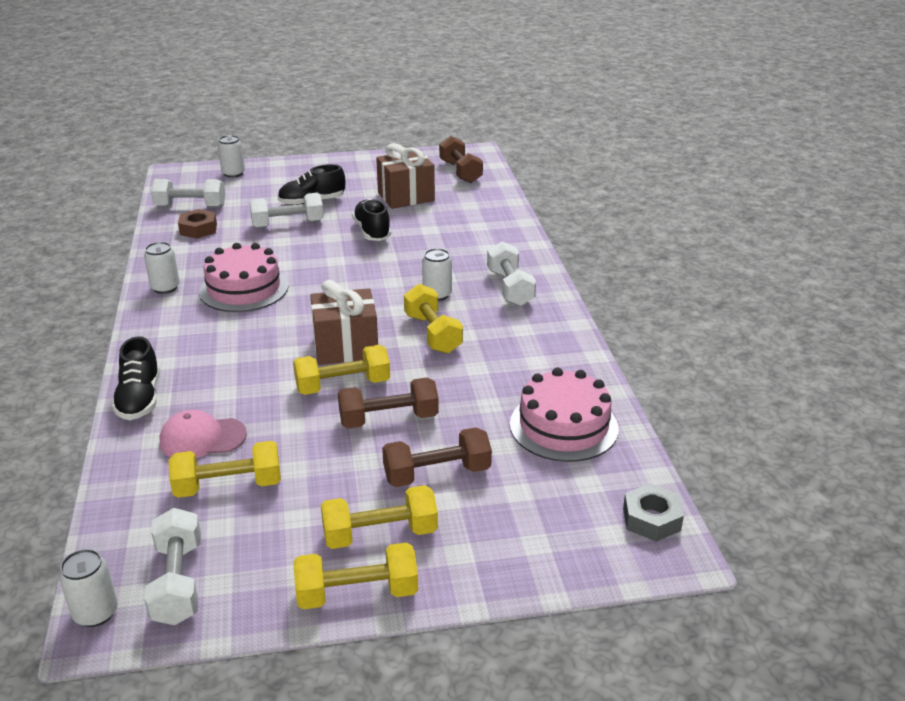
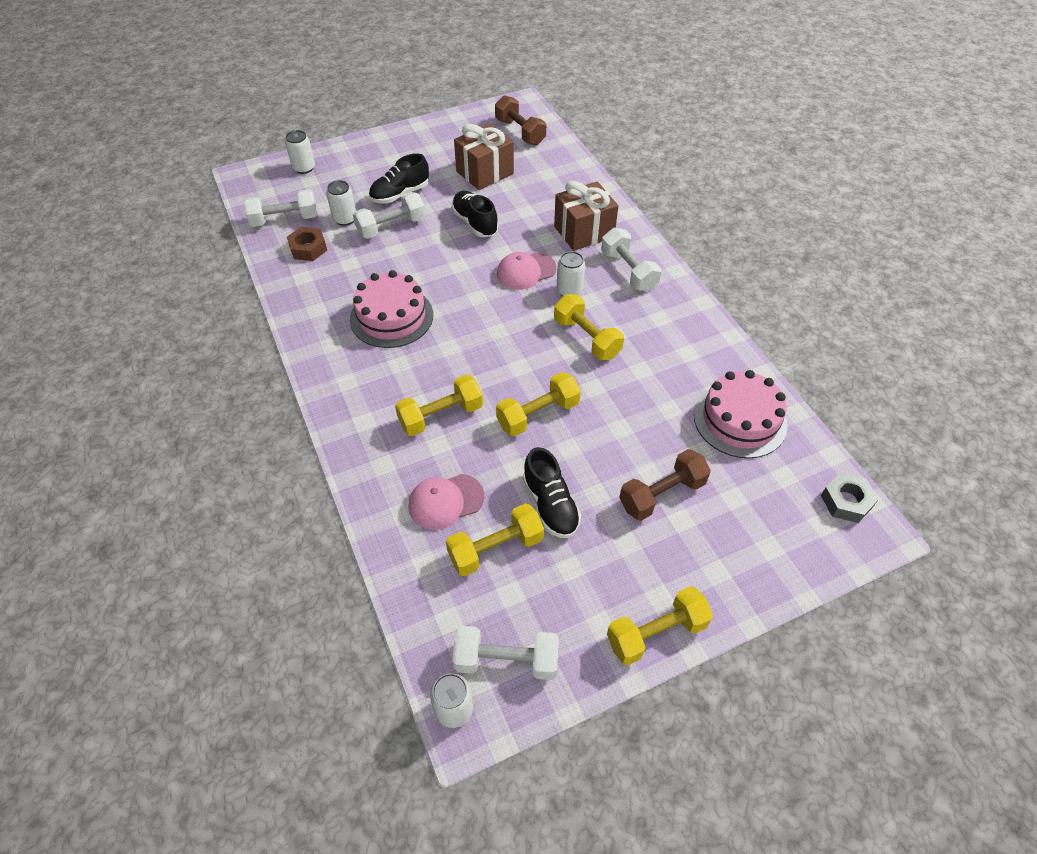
camera: 15 degrees left, 20 degrees up
black shoe [112,336,160,420] -> black shoe moved to [523,447,581,538]
white can [144,242,180,294] -> white can moved to [326,180,356,226]
white dumbbell [144,508,201,625] -> white dumbbell turned 60 degrees counterclockwise [453,626,559,680]
brown gift [310,280,378,365] -> brown gift moved to [554,181,618,251]
yellow dumbbell [321,485,438,549] -> yellow dumbbell moved to [395,375,483,436]
brown dumbbell [338,378,439,429] -> none
none -> pink cap [497,252,556,290]

